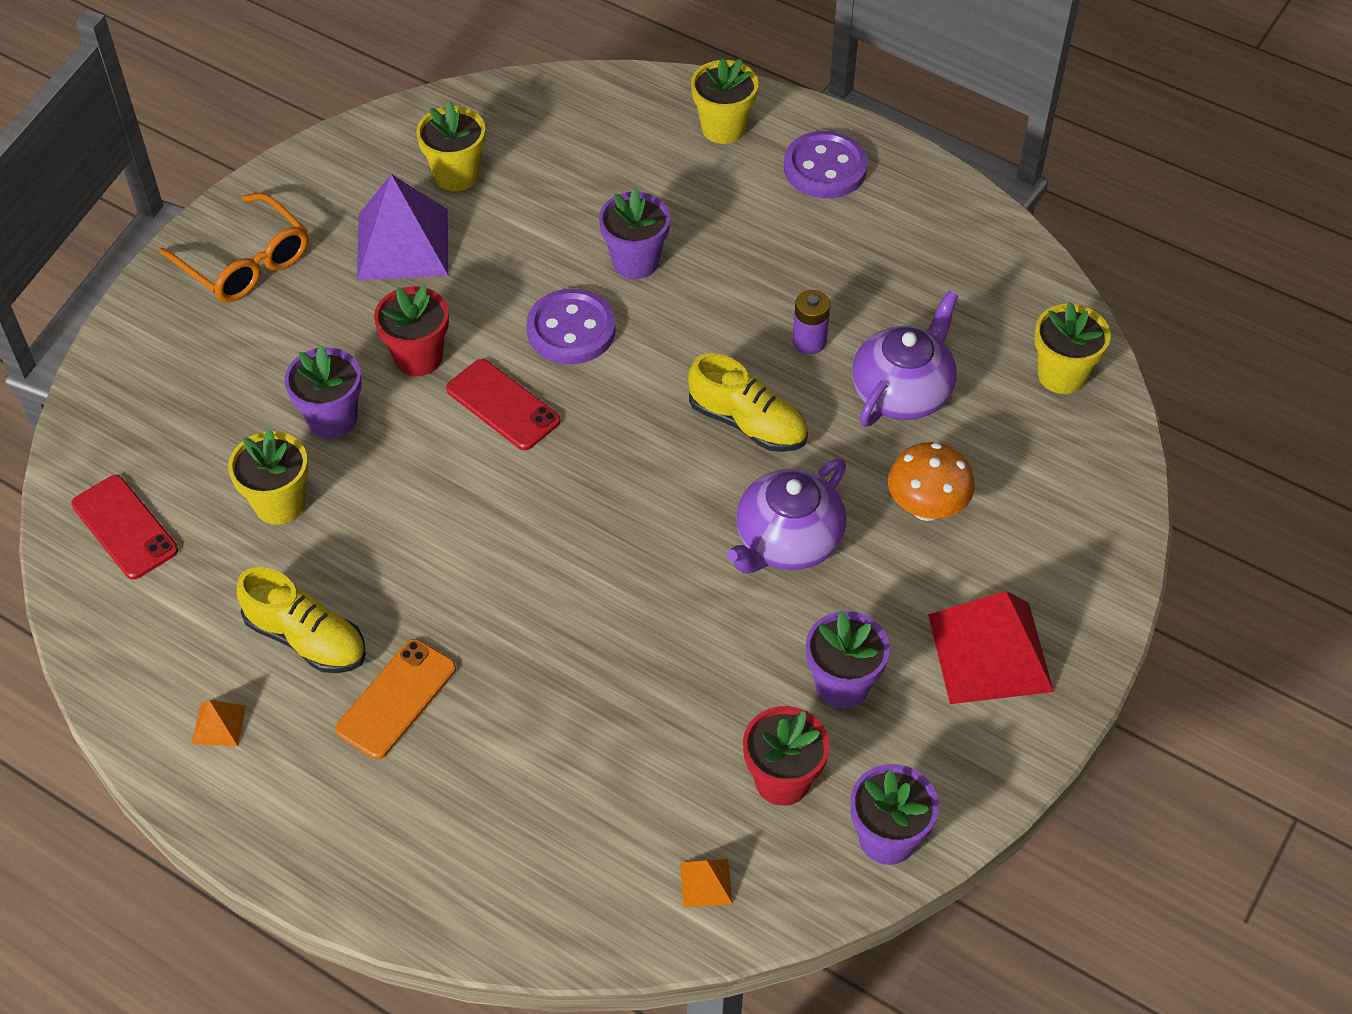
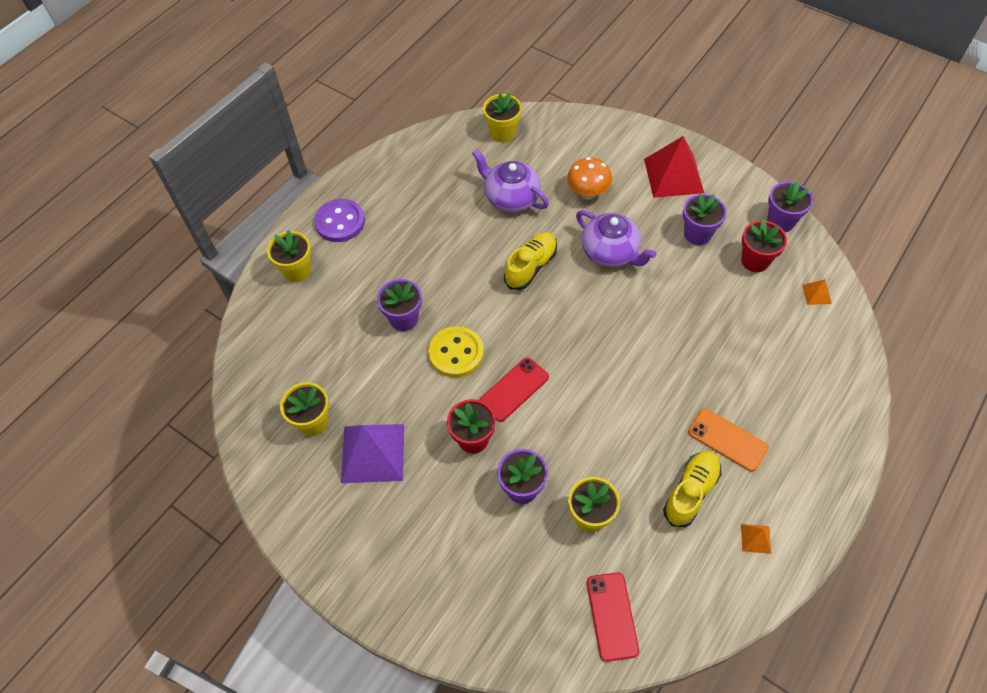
camera: 85 degrees left, 5 degrees up
red phone [71,475,178,579] -> red phone turned 60 degrees counterclockwise [587,572,639,662]
orange glasses [159,193,308,303] -> none
purple button [526,289,616,364] -> yellow button [428,326,484,378]
purple battery [793,290,830,354] -> none

